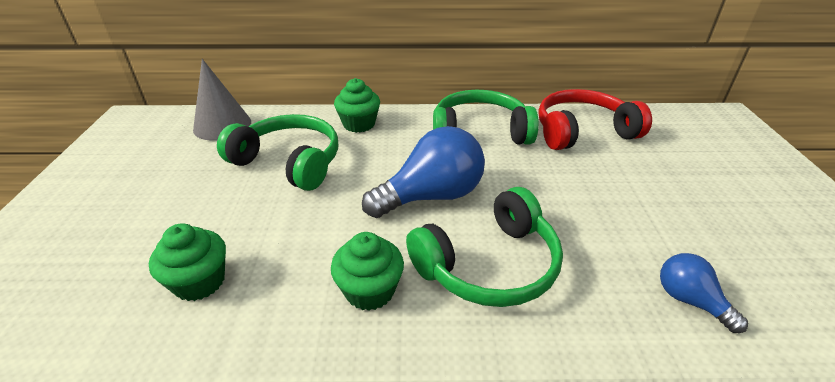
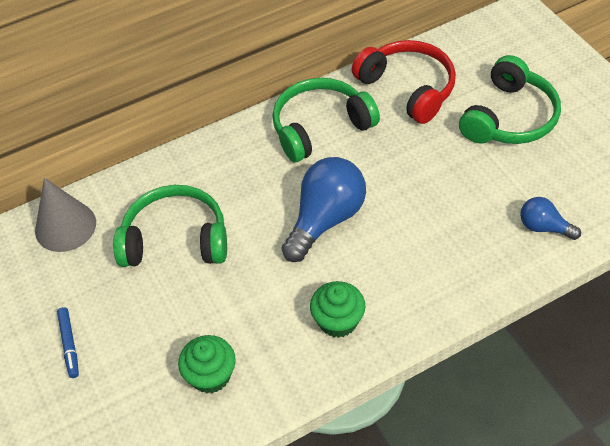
camera: 25 degrees left, 15 degrees up
green cupcake [334,78,380,133] -> none
green headphones [406,187,563,307] -> green headphones moved to [459,55,561,144]
red headphones [539,89,652,150] -> red headphones turned 90 degrees clockwise [352,40,456,124]
none -> blue marker [57,307,79,378]

